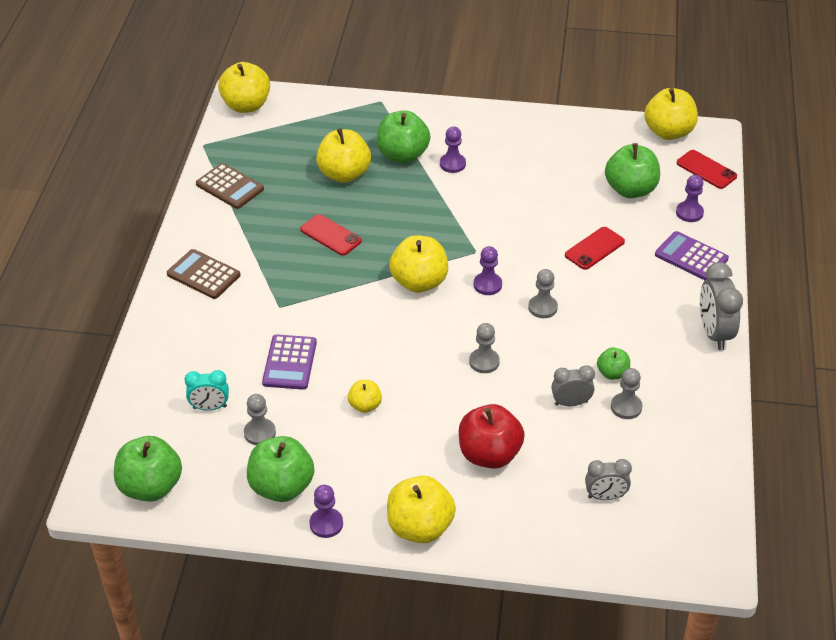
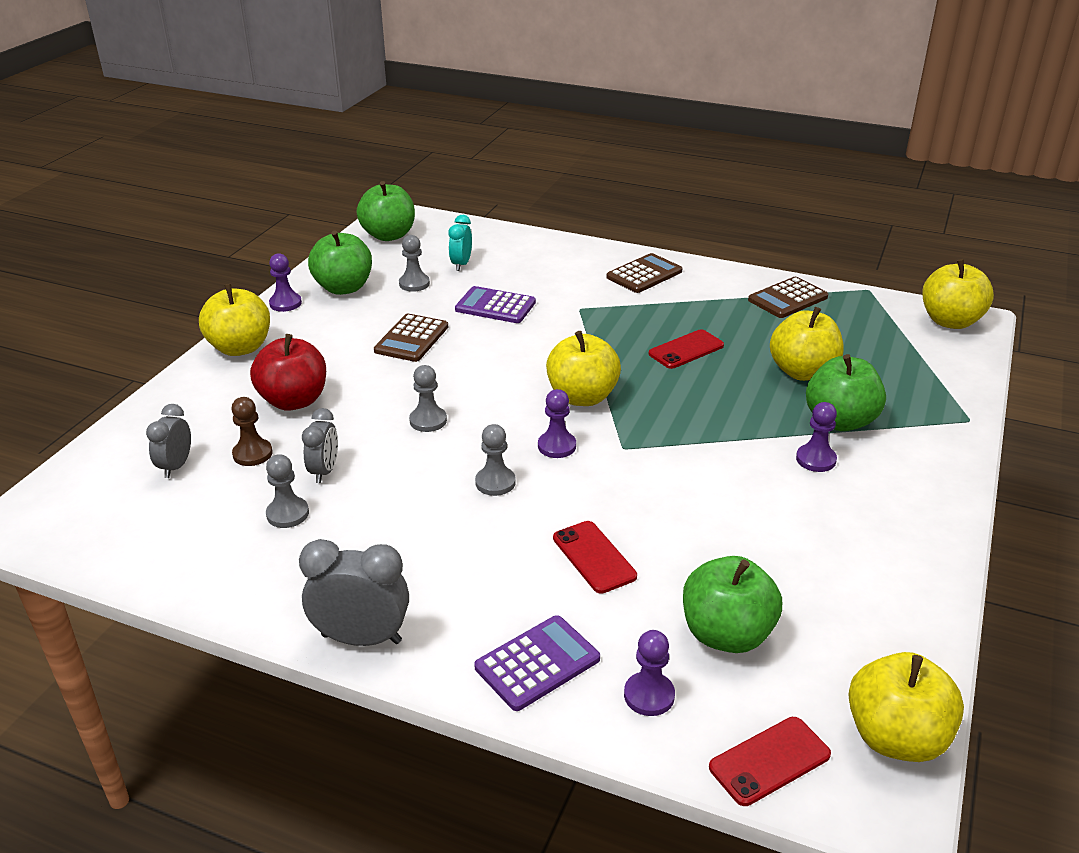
camera: 105 degrees right, 10 degrees down
yellow apple [348,380,382,413] -> brown calculator [374,314,448,362]
green apple [597,347,630,380] -> none
none -> brown pawn [231,397,272,466]

